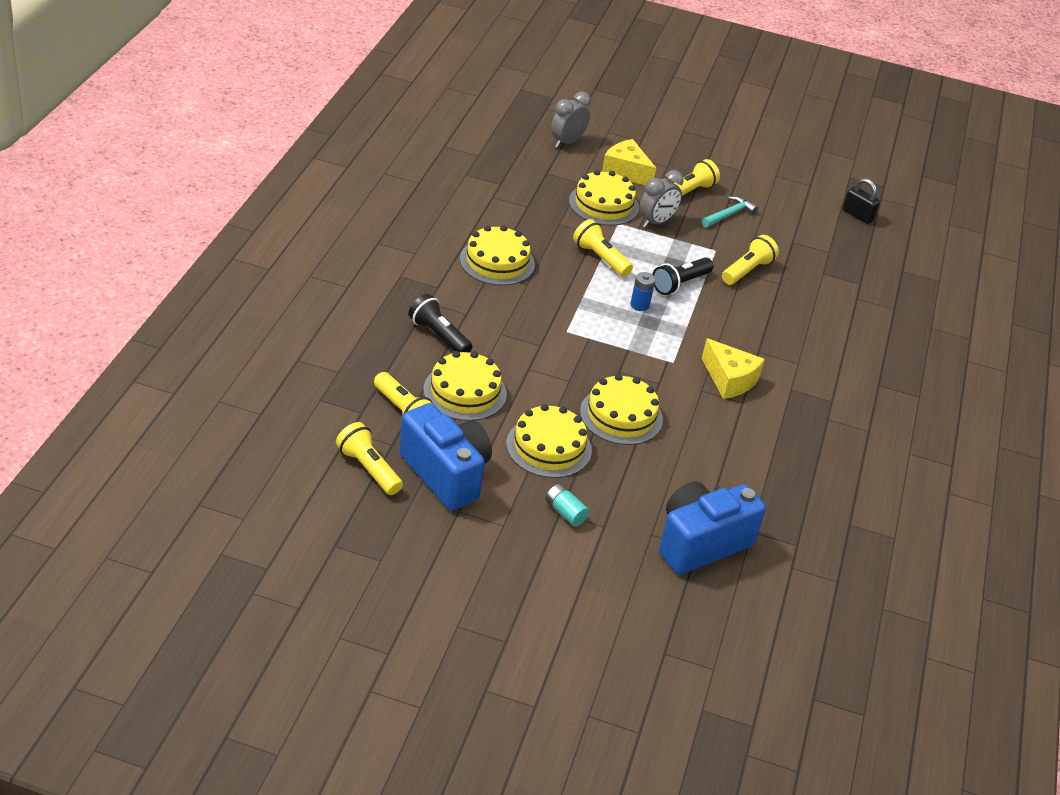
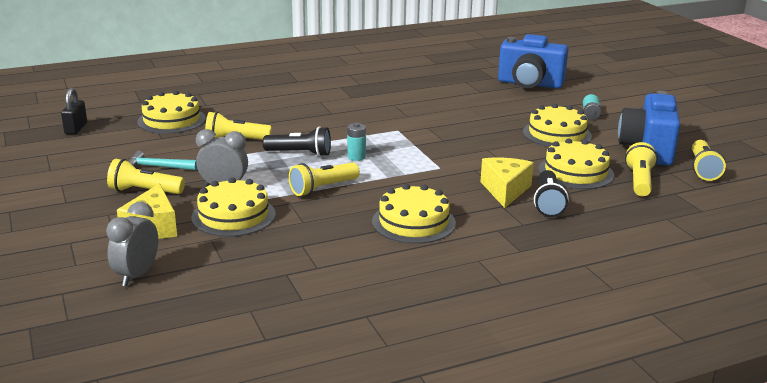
camera: 125 degrees left, 15 degrees down
grey clock [551,92,591,148] -> grey clock turned 105 degrees clockwise [106,202,158,287]
yellow flashlight [573,219,633,276] -> yellow flashlight turned 45 degrees clockwise [289,162,360,196]
yellow cake [580,374,663,445] -> yellow cake moved to [137,91,206,134]
blue battery [631,272,655,311] -> turquoise battery [347,123,366,161]
yellow cheese [702,338,765,399] -> yellow cheese moved to [480,158,534,208]

